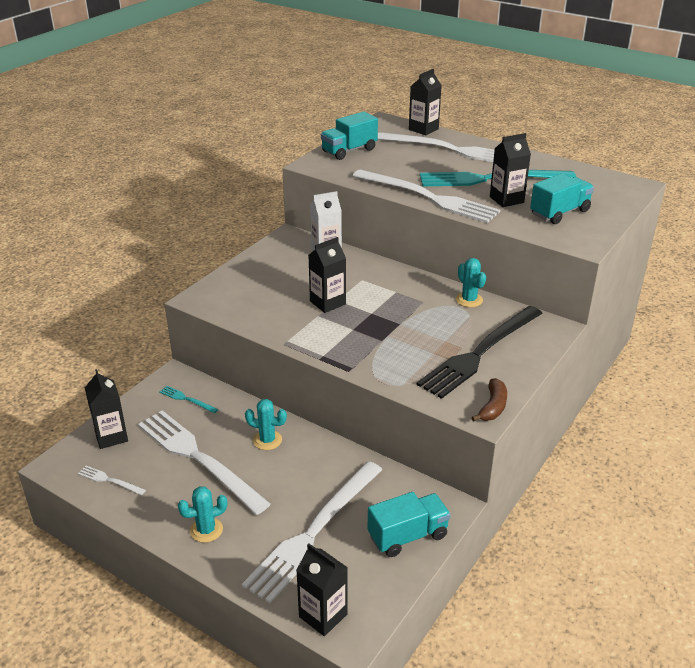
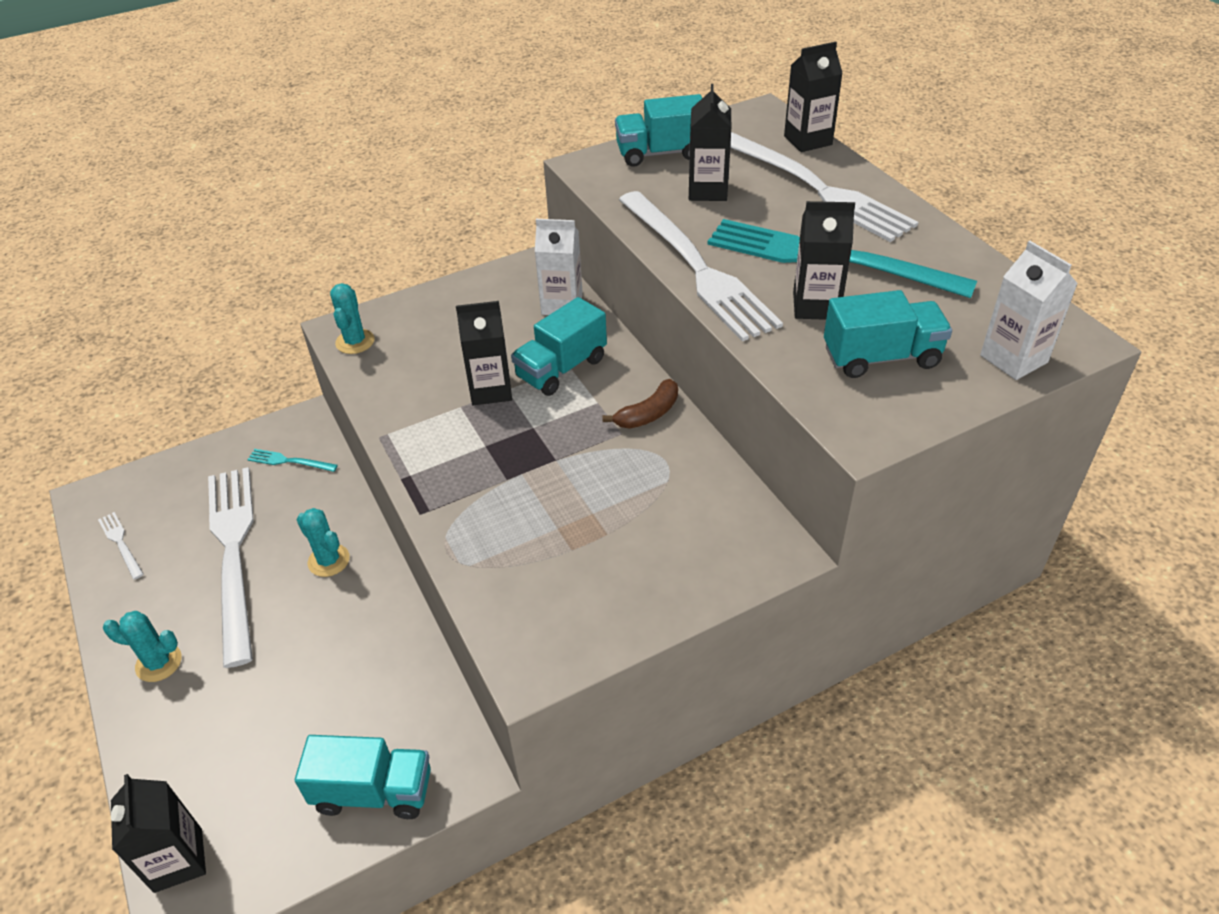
camera: 30 degrees right, 10 degrees up
black carton [85,369,128,449] -> black carton moved to [689,84,731,201]
turquoise fork [159,386,218,413] -> turquoise fork turned 45 degrees counterclockwise [247,449,338,472]
white fork [242,461,382,603] -> none
black fork [417,306,543,399] -> none
turquoise cactus [456,258,486,307] -> turquoise cactus moved to [330,283,374,354]
brown banana [471,378,507,422] -> brown banana moved to [603,379,678,429]
none -> turquoise truck [511,297,607,396]
none -> white carton [980,241,1078,380]

